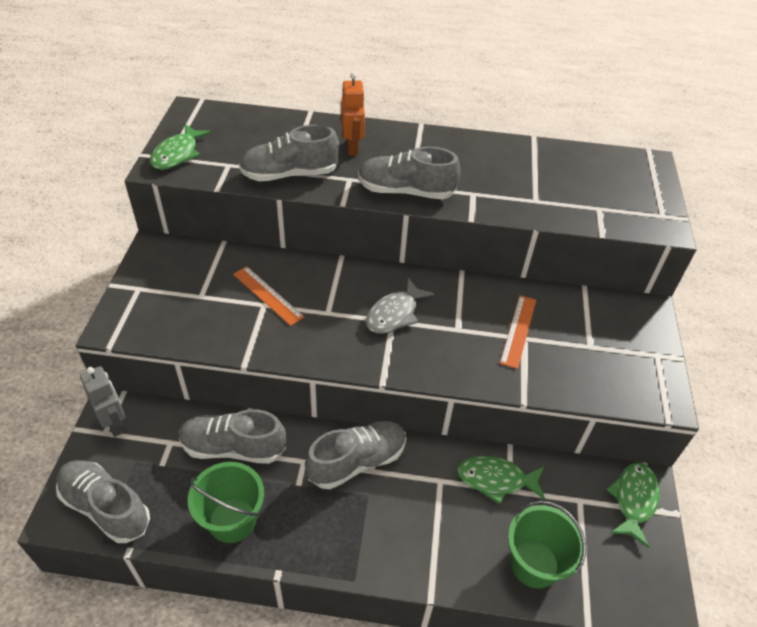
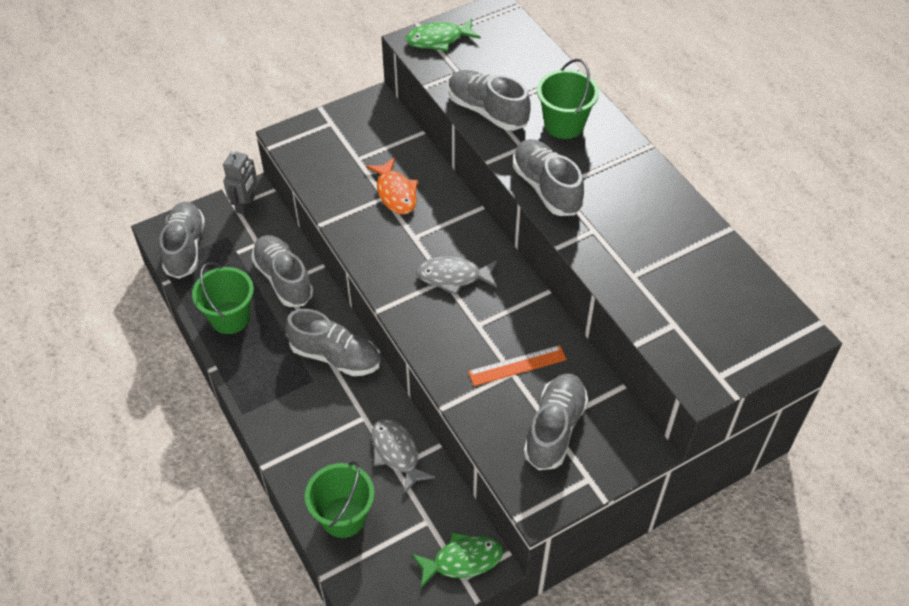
camera: 55 degrees right, 5 degrees up
orange ruler [233,266,304,326] -> orange fish [366,157,418,214]
orange robot [341,72,365,156] -> green bucket [537,59,599,139]
green fish [457,456,545,504] -> grey fish [372,419,435,494]
none -> grey shoe [524,373,588,470]

